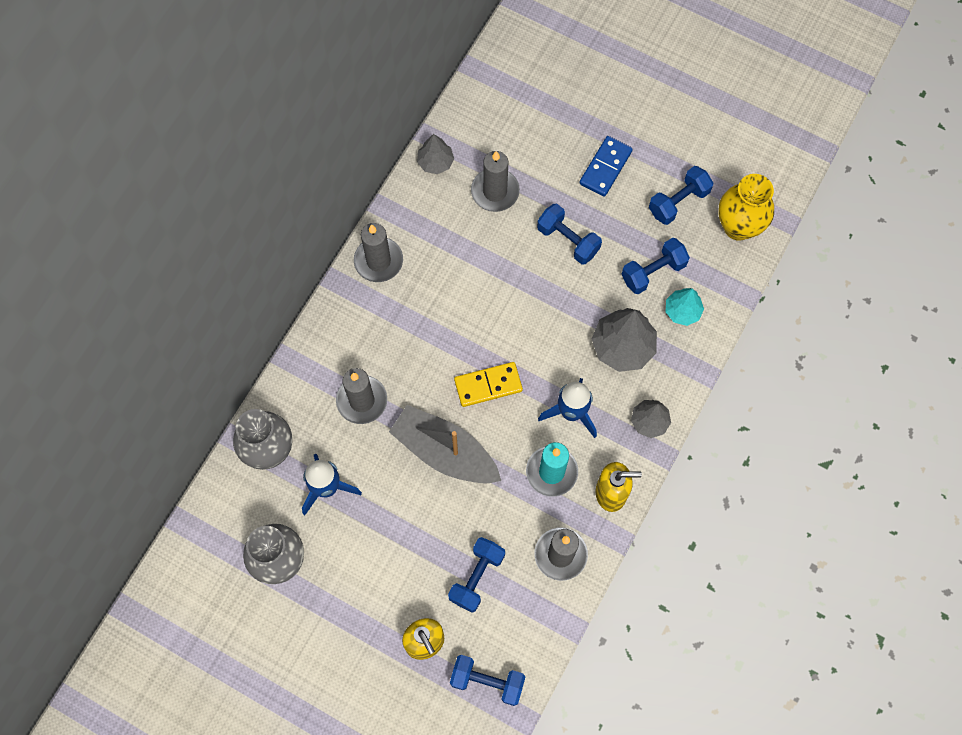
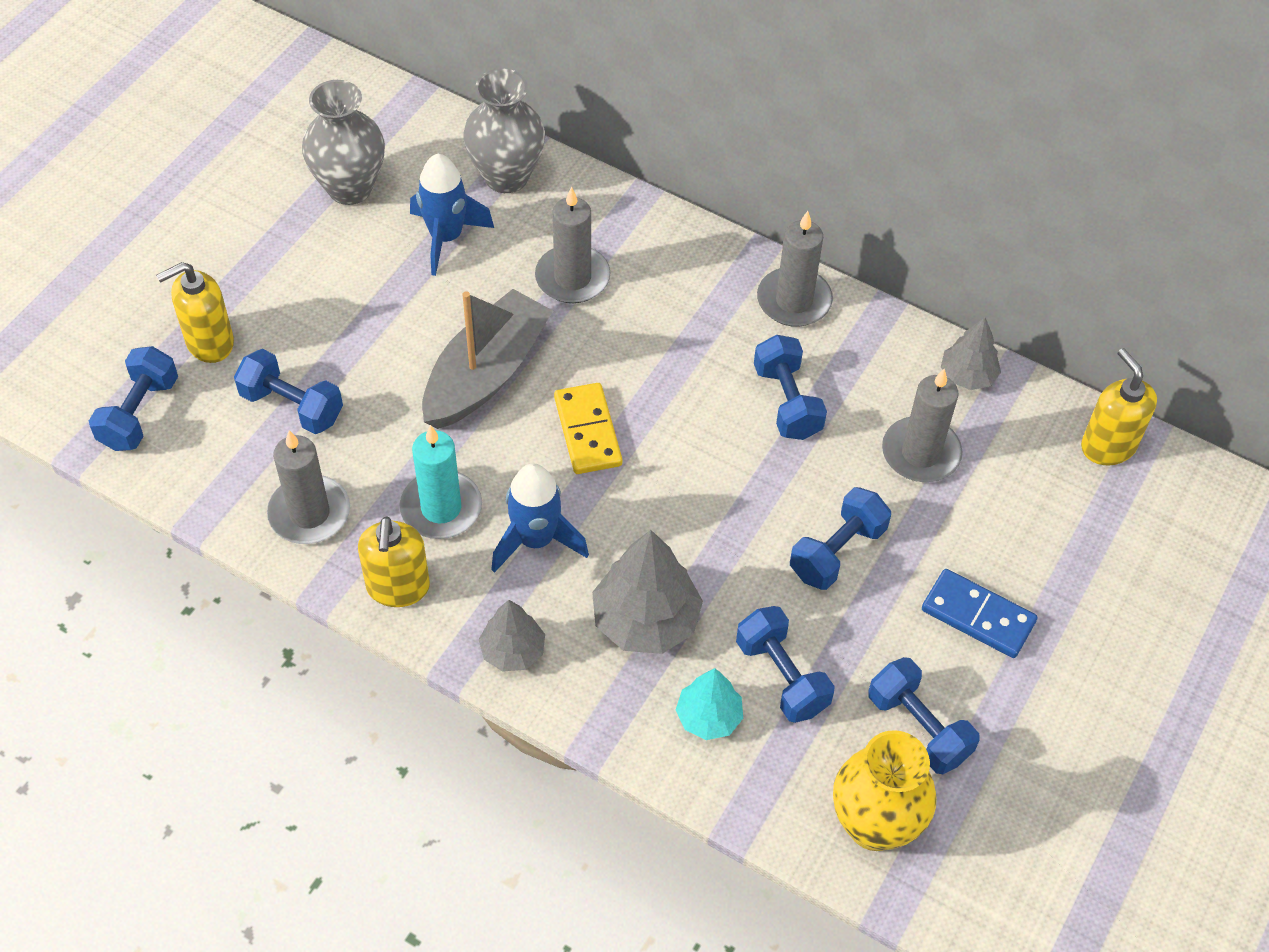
camera: 90 degrees right, 15 degrees down
none -> blue dumbbell [754,335,827,440]
none -> yellow soap dispenser [1081,348,1157,466]

